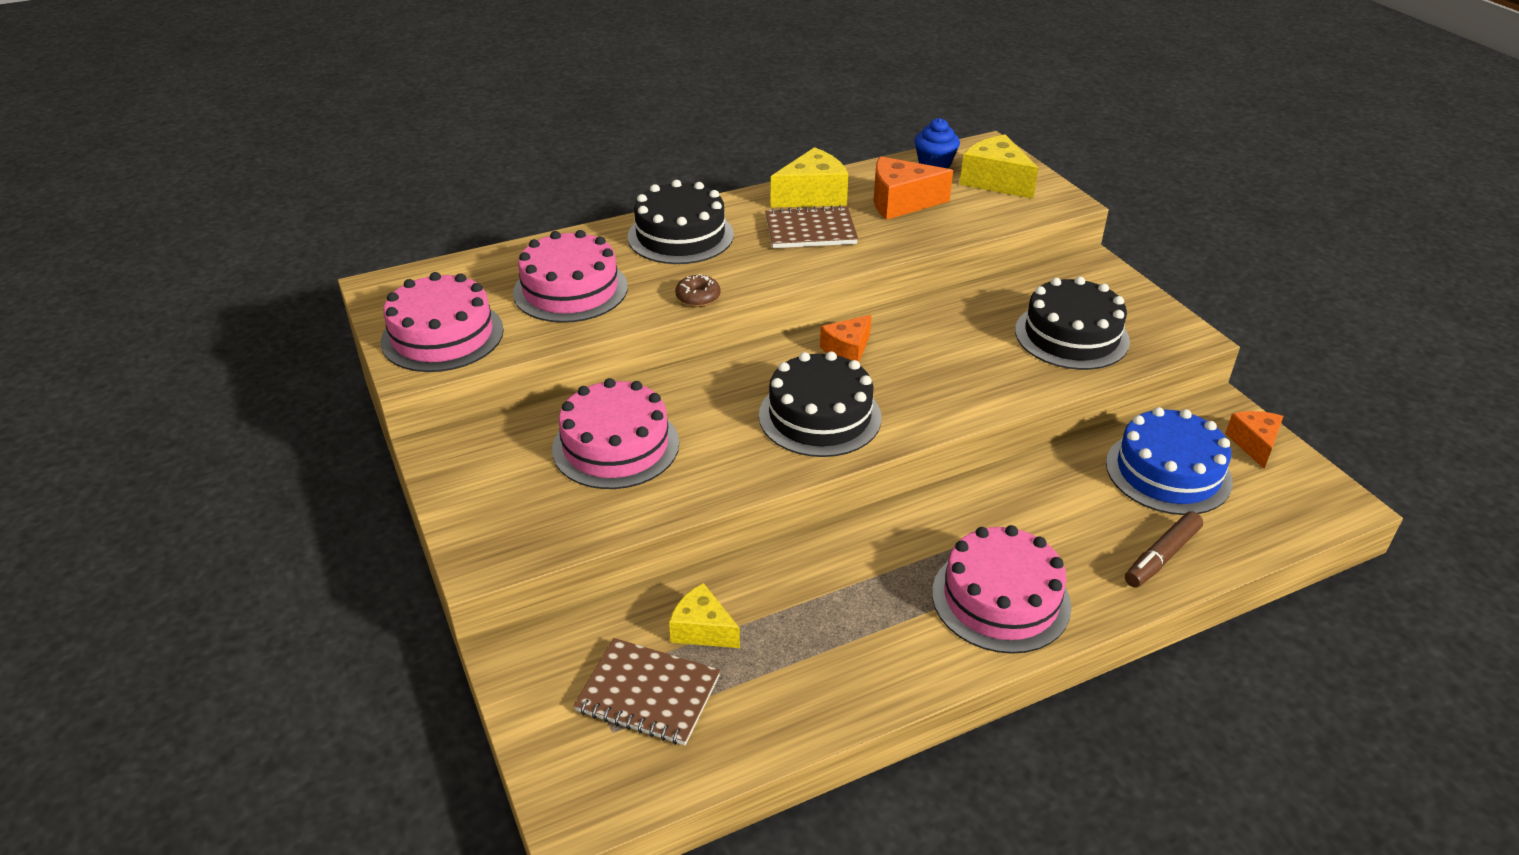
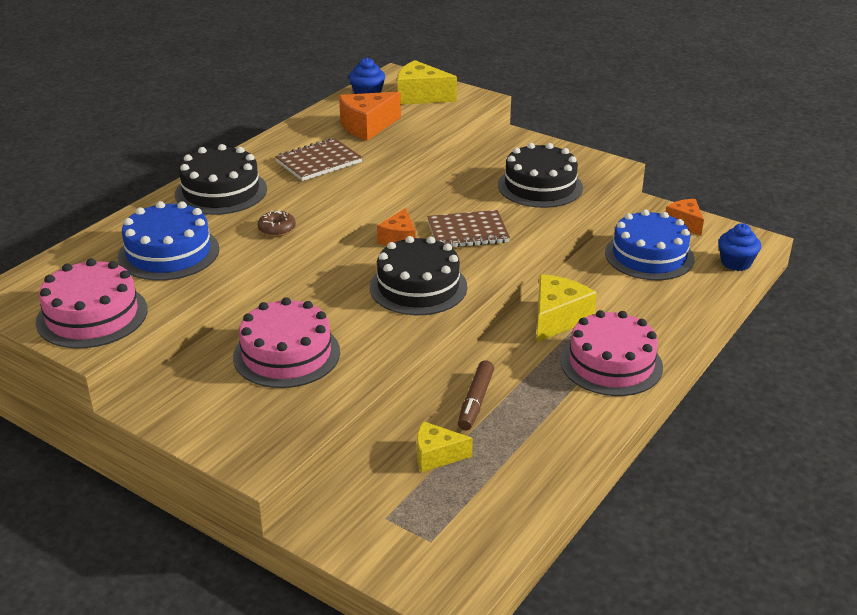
camera: 30 degrees left, 5 degrees down
pink cake [513,230,628,323] -> blue cake [118,201,219,281]
brown notebook [573,638,720,745] -> brown notebook moved to [427,210,510,247]
yellow cheese [771,147,849,208] -> yellow cheese moved to [537,274,597,342]
brown marker [1125,511,1203,588] -> brown marker moved to [458,360,494,431]
none -> blue cupcake [718,223,761,271]

